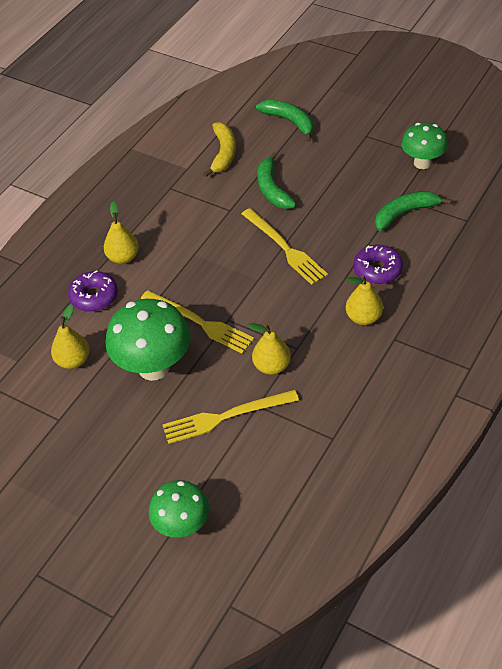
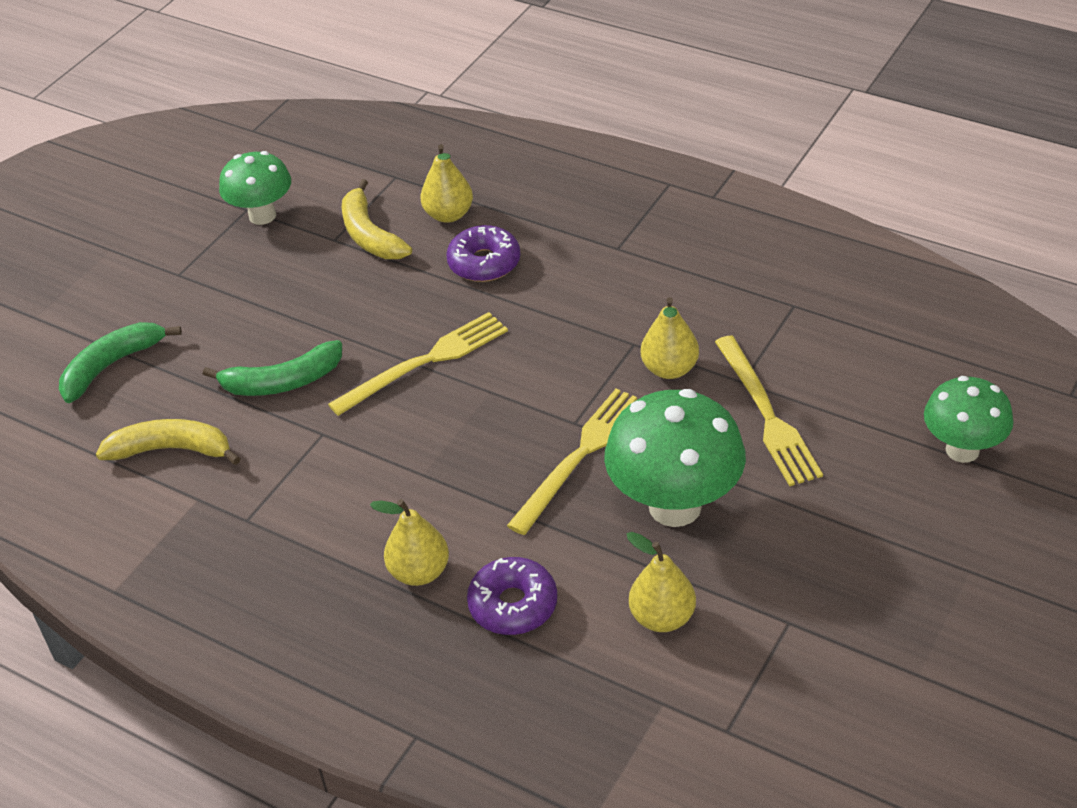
camera: 90 degrees left, 5 degrees down
yellow pear [346,275,383,325] -> yellow pear moved to [420,144,473,223]
green banana [375,191,451,231] -> yellow banana [341,179,412,259]

